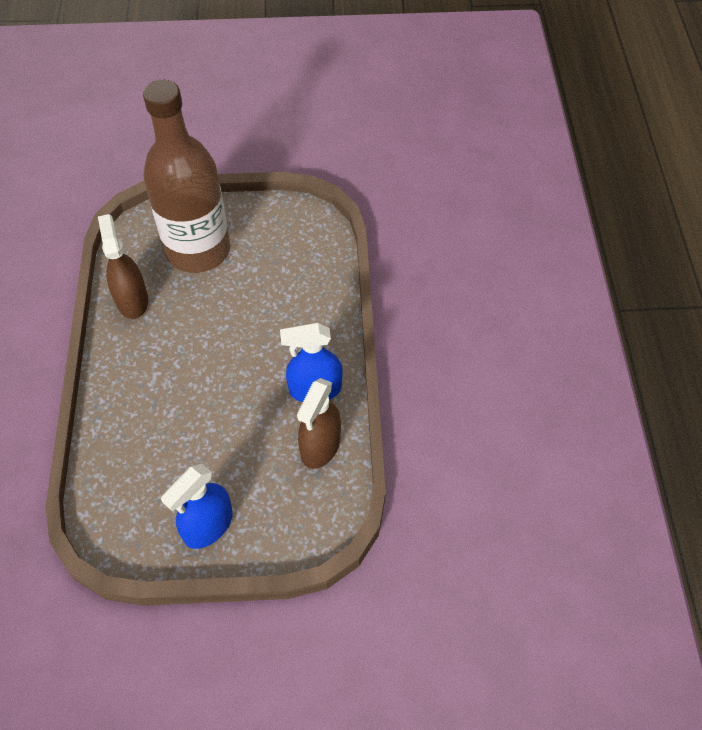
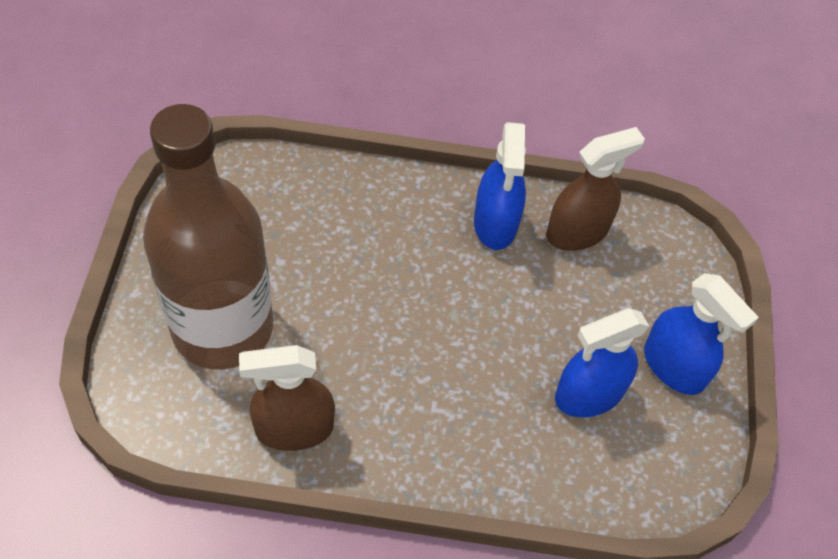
camera: 85 degrees left, 0 degrees up
brown spray bottle [297,378,341,469] -> brown spray bottle turned 60 degrees counterclockwise [547,127,645,251]
none -> blue spray bottle [555,308,650,417]

